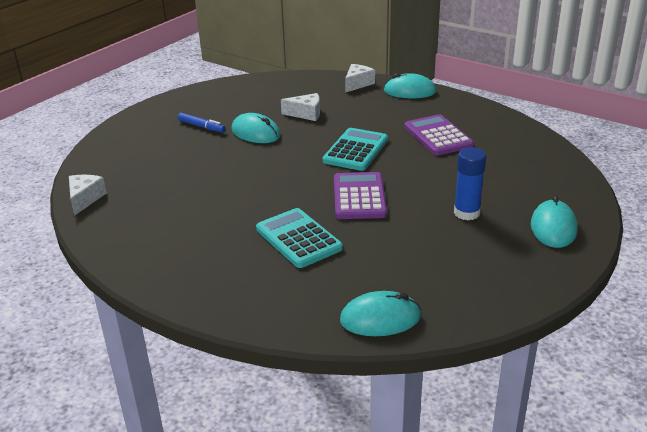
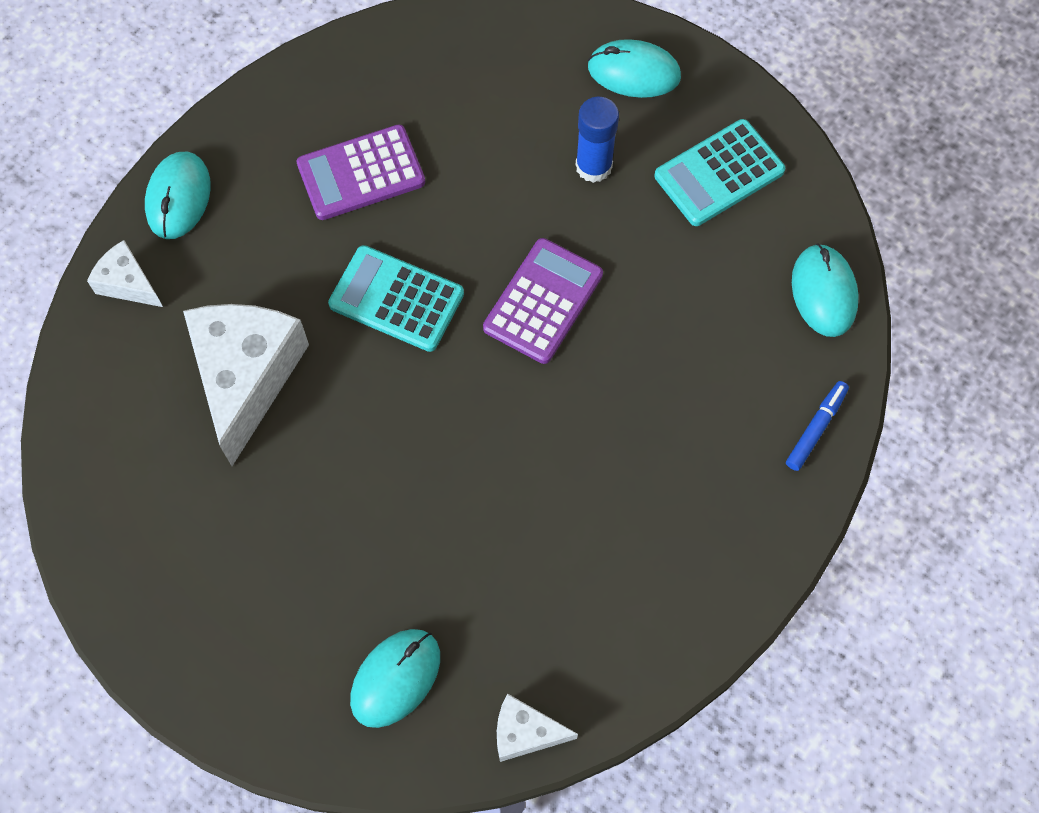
camera: 90 degrees left, 35 degrees up
blue marker [178,113,225,133] -> blue marker moved to [786,381,849,471]
turquoise mouse [231,113,281,143] -> turquoise mouse moved to [350,629,440,728]
turquoise calculator [256,208,343,268] -> turquoise calculator moved to [654,119,785,226]
white cheese [281,93,320,121] -> white cheese [183,304,309,466], size x2.02
purple calculator [334,172,387,219] -> purple calculator turned 120 degrees clockwise [483,238,603,364]

